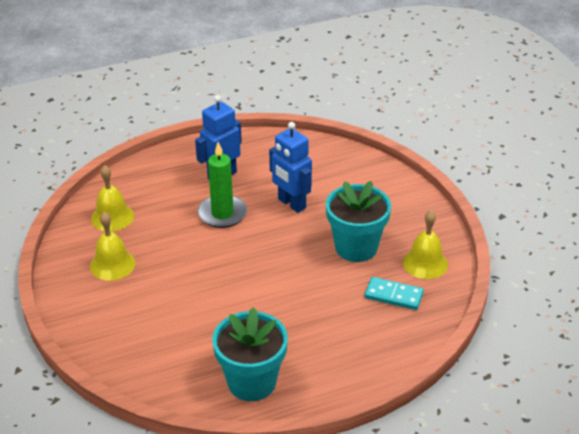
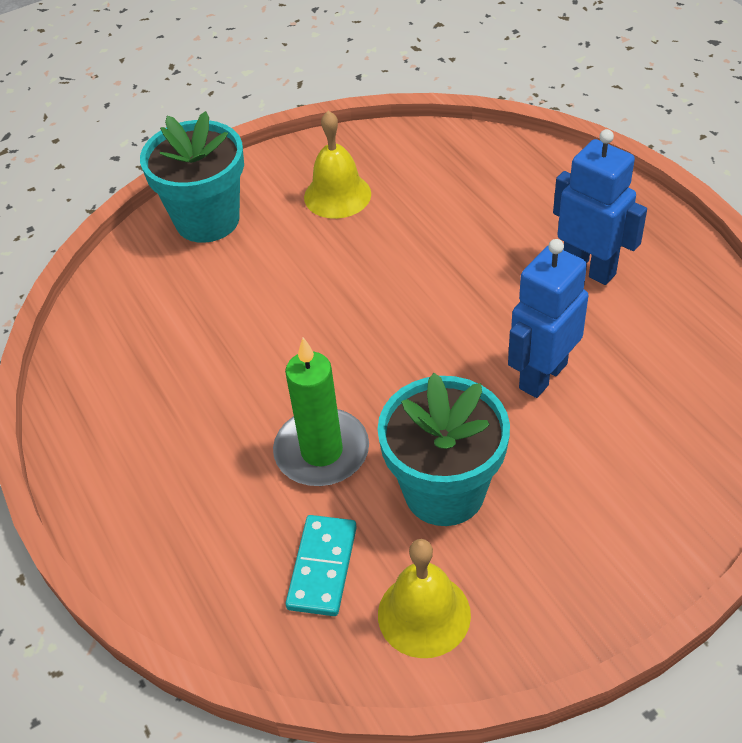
camera: 85 degrees right, 10 degrees up
yellow bell [91,165,134,232] -> none
green candle [198,142,247,228] -> green candle moved to [273,337,369,486]
turquoise flower pot [212,307,288,401] -> turquoise flower pot moved to [140,111,244,243]

